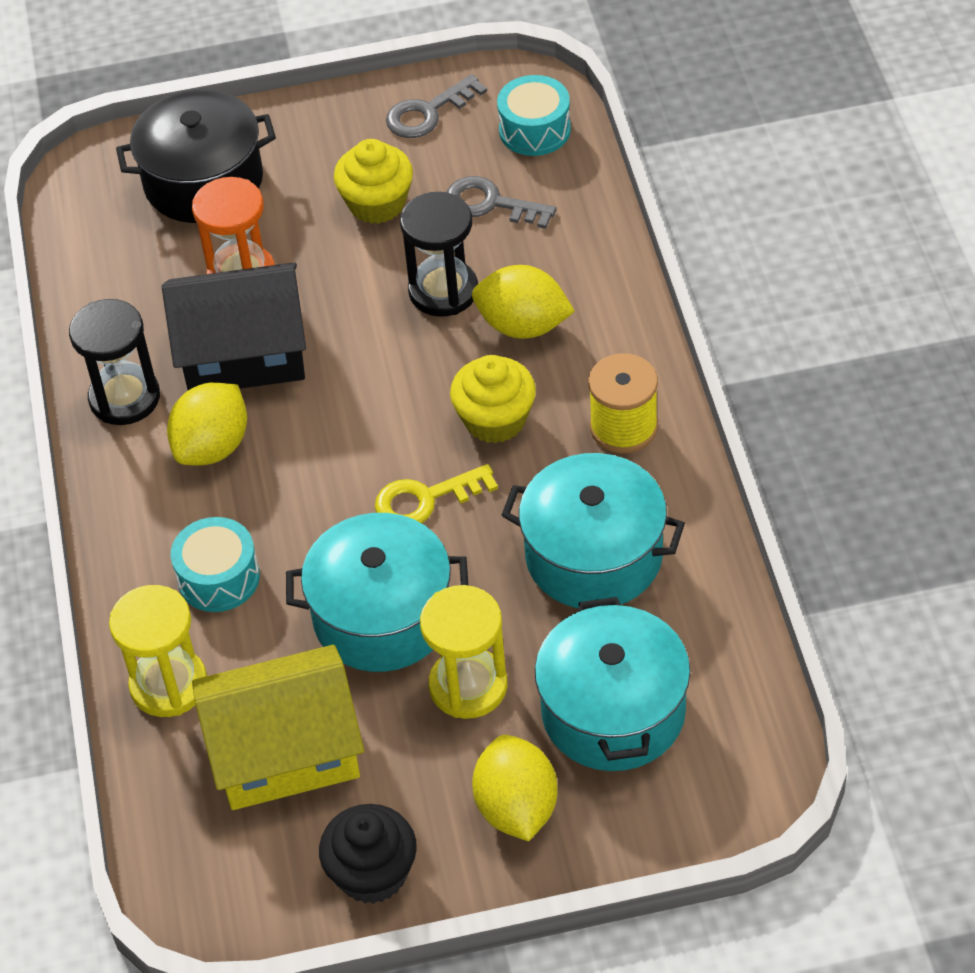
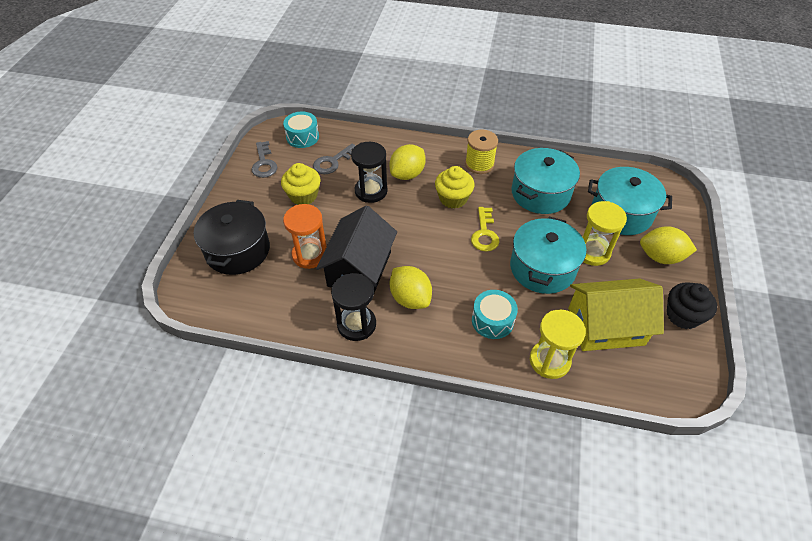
camera: 70 degrees left, 0 degrees up
yellow house [192,645,364,810] -> yellow house turned 75 degrees clockwise [568,278,664,351]

